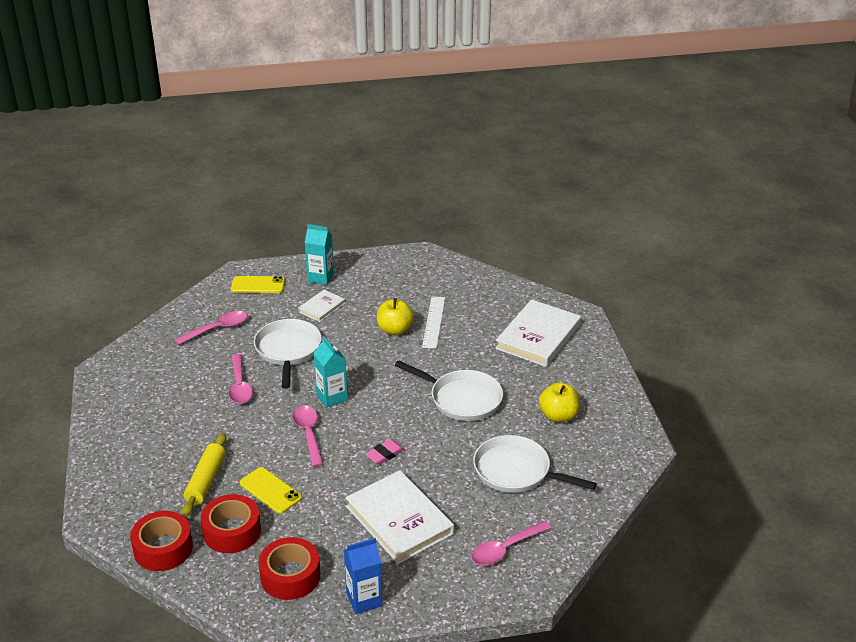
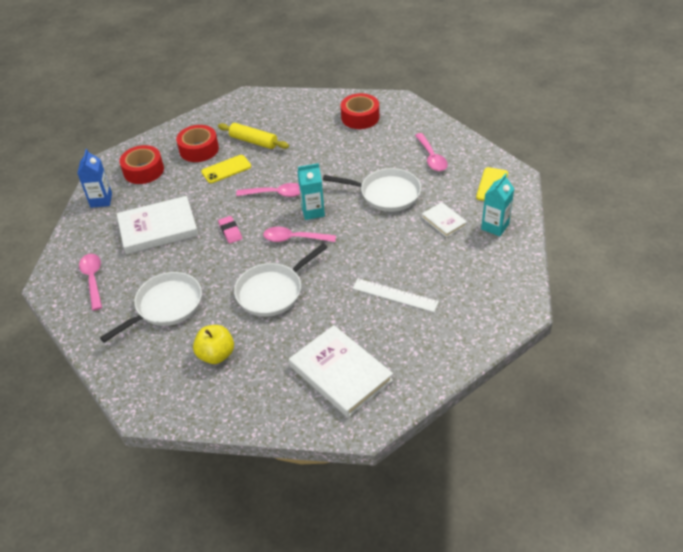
camera: 110 degrees right, 10 degrees up
red tape [130,511,193,571] -> red tape moved to [341,93,379,129]
pink spoon [229,354,253,404] -> pink spoon moved to [263,227,336,242]
yellow apple [377,298,414,335] -> none

